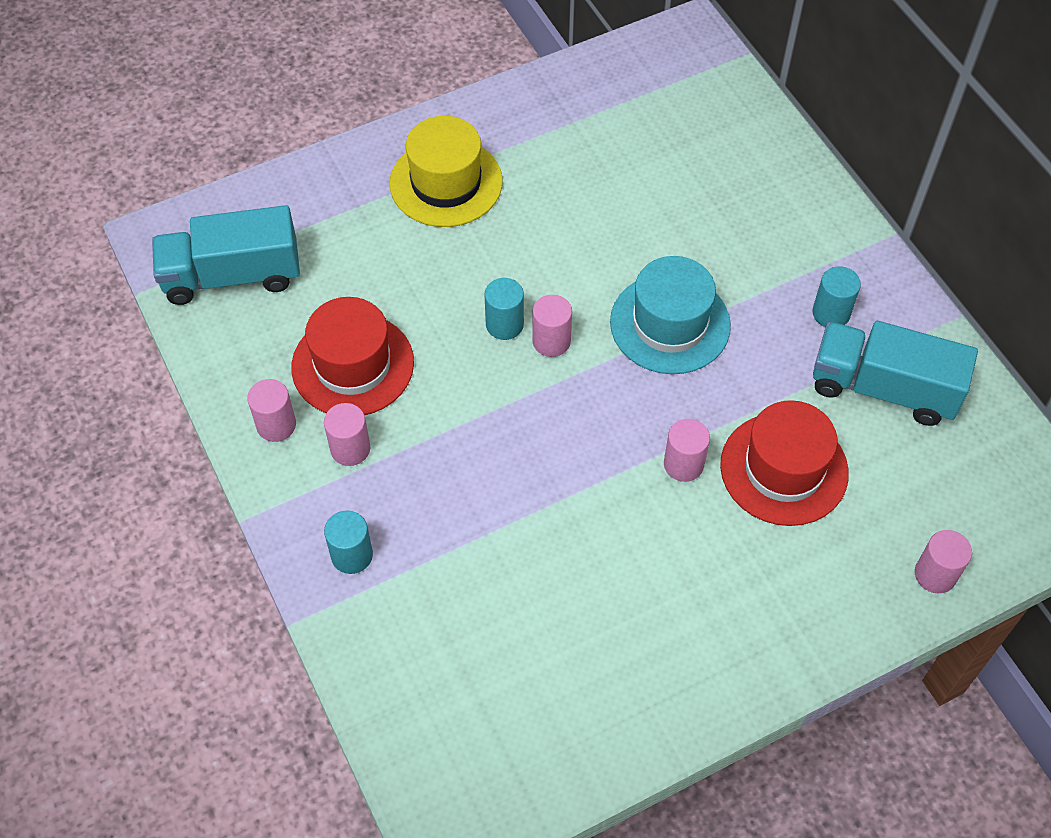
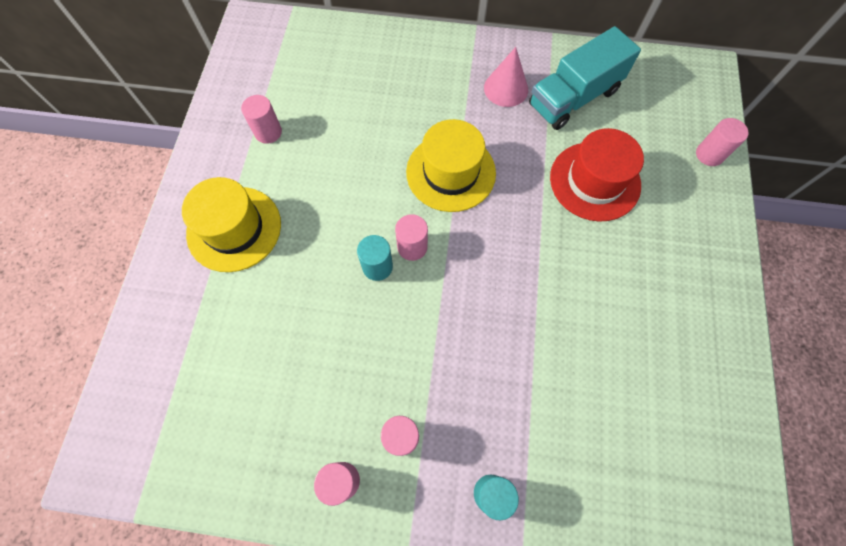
camera: 55 degrees left, 10 degrees up
turquoise truck [152,205,300,305] -> none
red hat [291,297,414,415] -> none
turquoise hat [610,256,731,374] -> yellow hat [406,119,496,212]
pink cylinder [664,419,710,482] -> pink cylinder moved to [241,95,282,144]
turquoise cylinder [812,266,861,327] -> pink cone [484,47,528,107]

